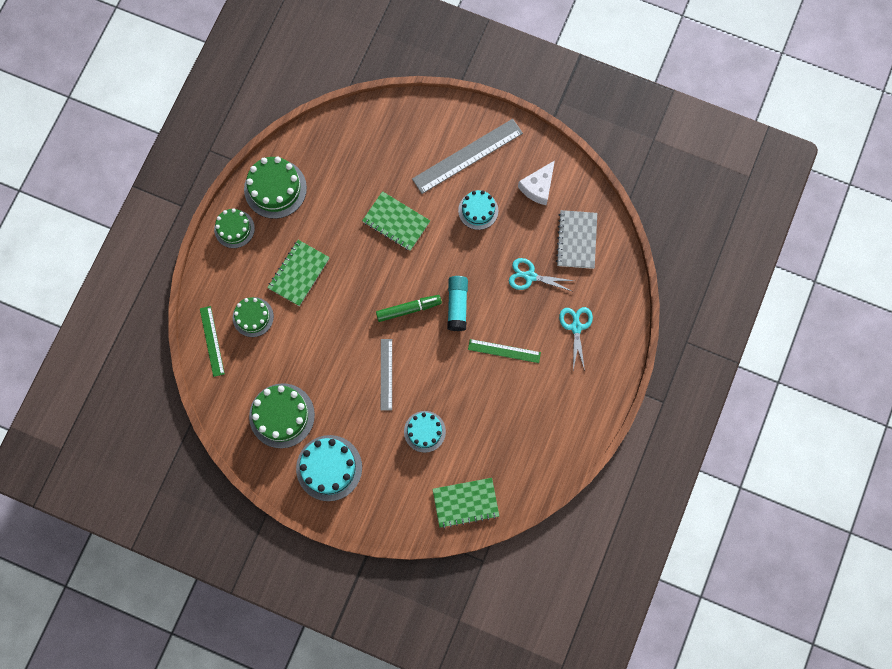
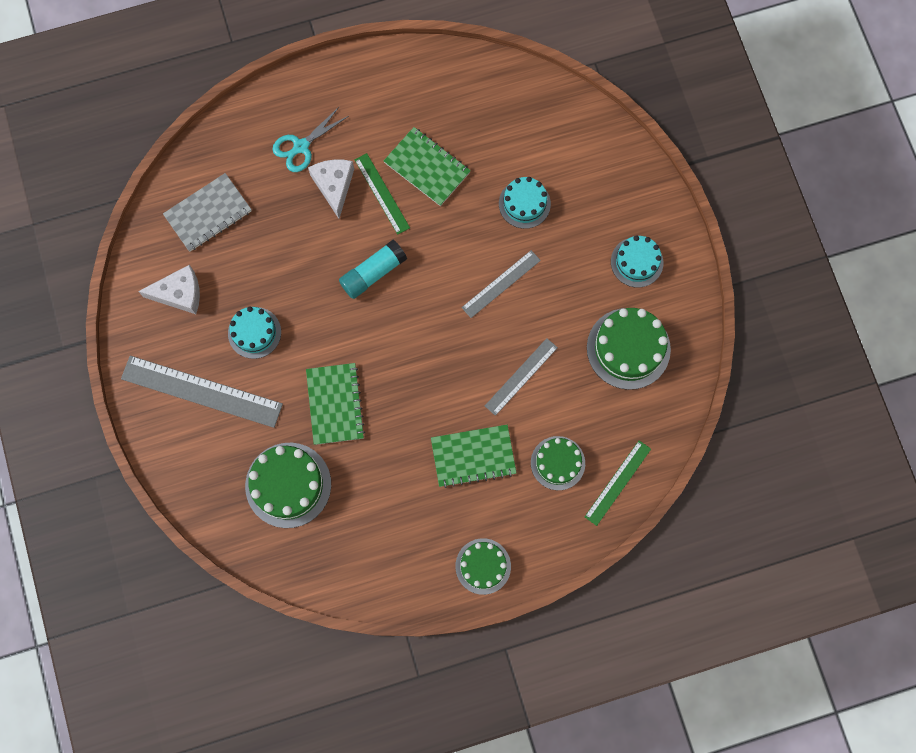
camera: 130 degrees left, 0 degrees up
green cake [244,157,307,219] -> green cake moved to [245,443,331,528]
turquoise cake [296,435,362,501] -> turquoise cake [611,235,663,288], size x0.64
green marker [376,295,442,322] -> none
green notebook [432,478,499,528] -> green notebook moved to [384,127,471,206]
turquoise scissors [509,258,575,291] -> none
none -> white cheese [308,160,354,218]
none -> grey ruler [485,338,558,416]

